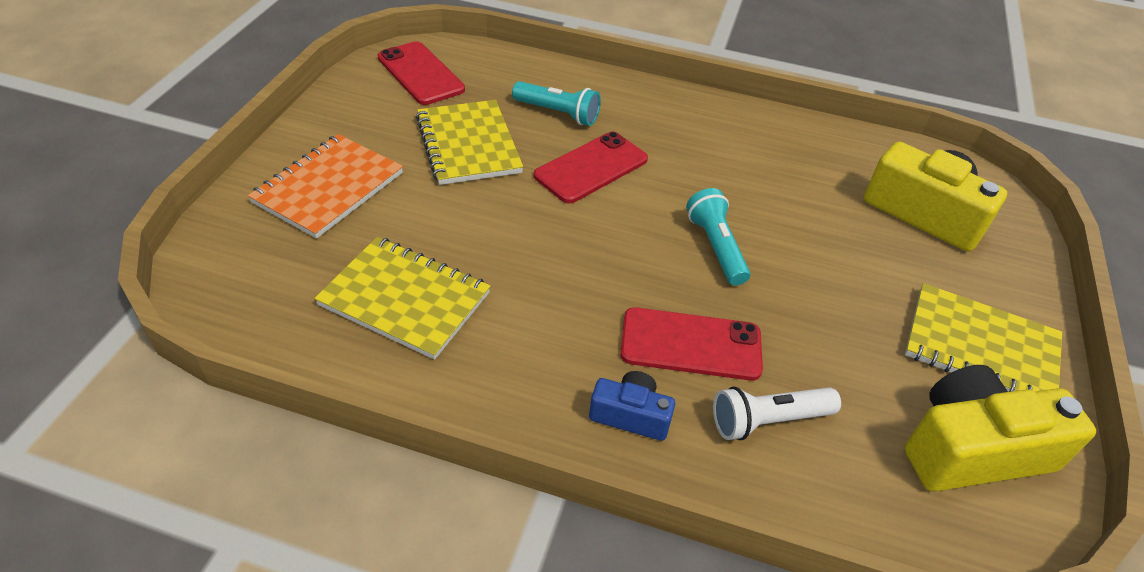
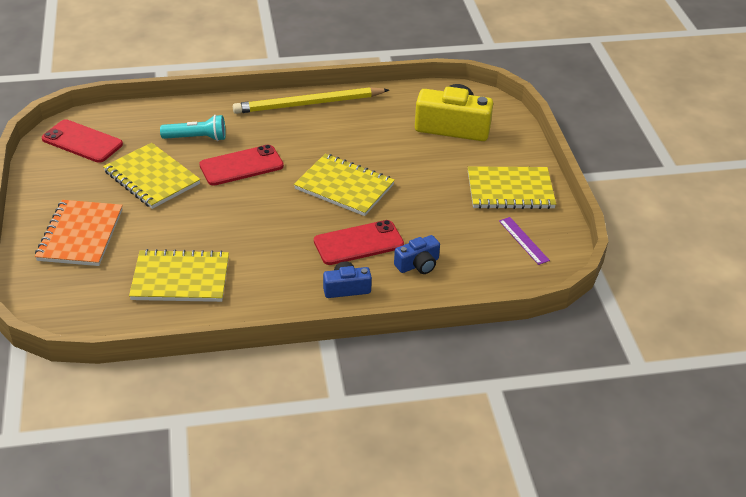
camera: 25 degrees left, 5 degrees down
red phone [534,132,648,203] -> red phone turned 45 degrees clockwise [199,145,284,186]
turquoise flashlight [686,188,750,286] -> yellow notebook [294,154,395,216]
white flashlight [713,387,841,440] -> blue camera [394,235,440,274]
yellow camera [905,365,1096,492] -> purple ruler [499,217,550,265]
none -> yellow pencil [233,87,389,114]

